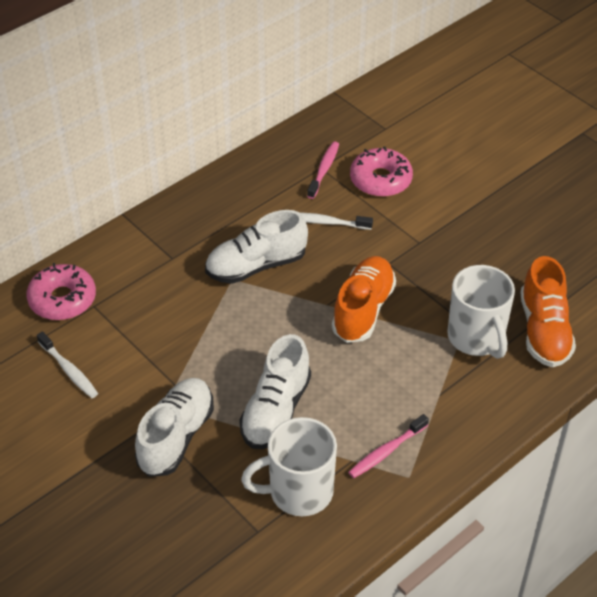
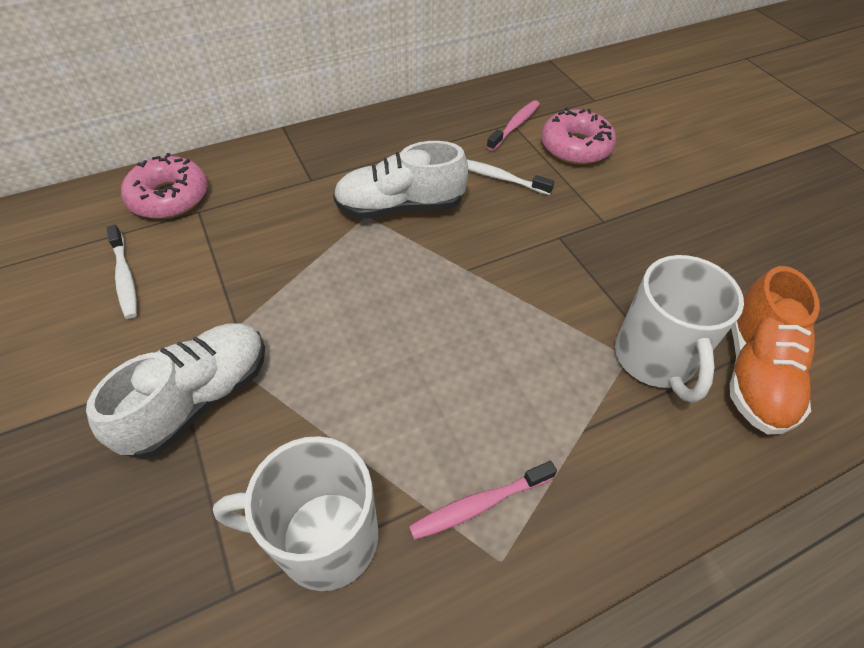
camera: 15 degrees right, 5 degrees up
white shoe [239,334,311,449] -> none
orange shoe [332,256,396,343] -> none

